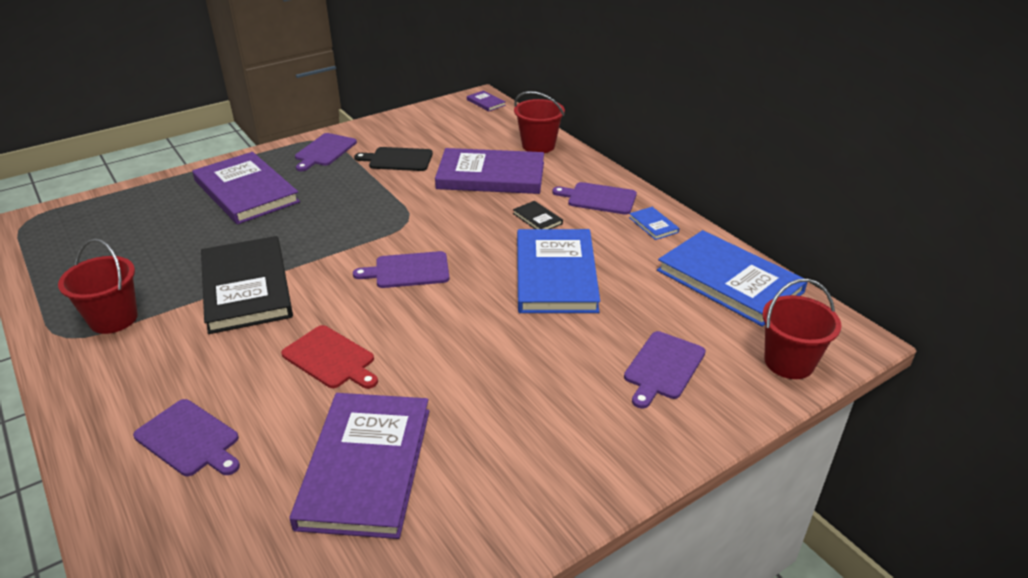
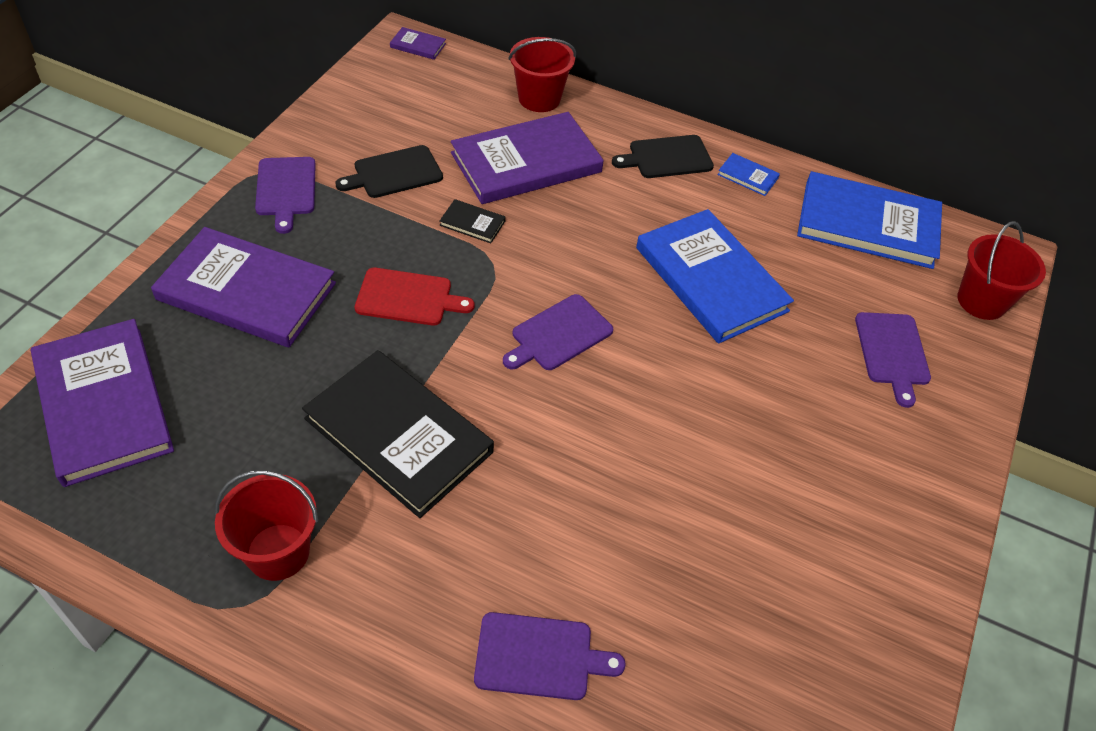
camera: 35 degrees left, 15 degrees up
red cutting board [281,325,378,389] -> red cutting board moved to [355,268,474,326]
purple book [289,393,429,539] -> purple book moved to [31,319,174,487]
black book [513,201,563,229] -> black book moved to [440,199,506,243]
purple cutting board [552,182,637,214] -> black cutting board [612,135,714,178]

